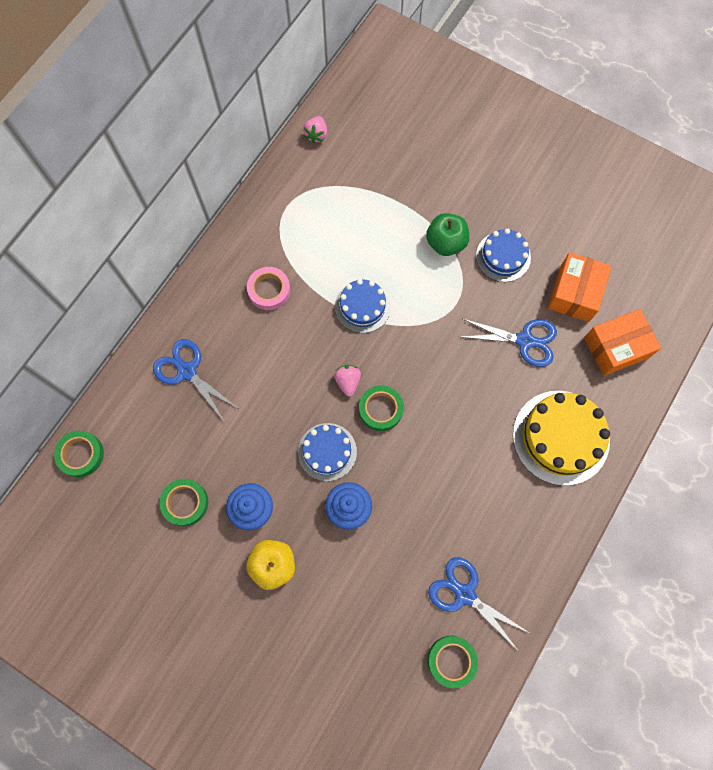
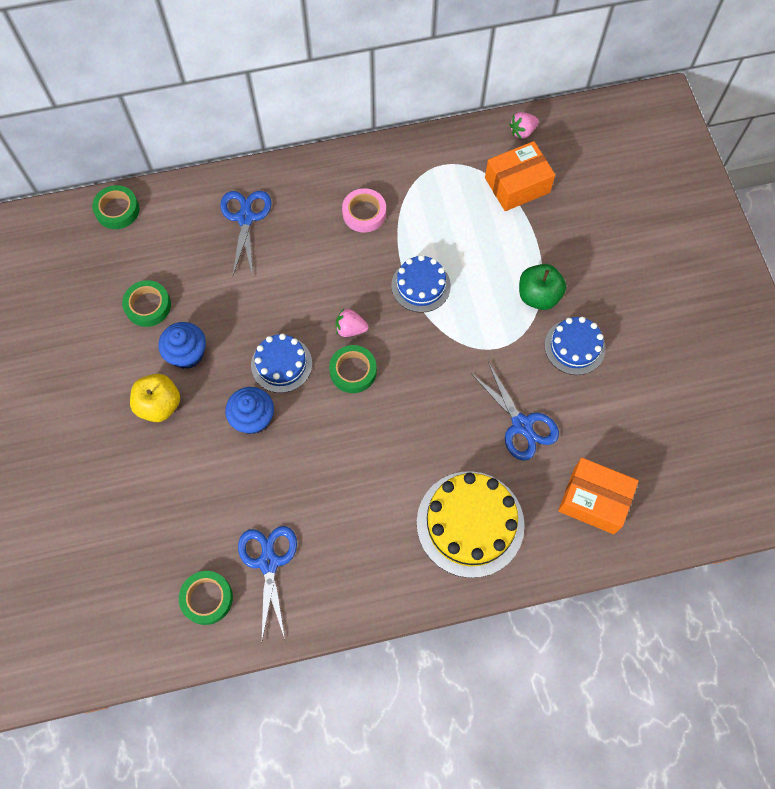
camera: 45 degrees right, 5 degrees down
pink strawberry [334,365,361,397] -> pink strawberry turned 120 degrees counterclockwise [336,309,369,337]
orange box [548,252,612,322] -> orange box moved to [485,141,555,211]

